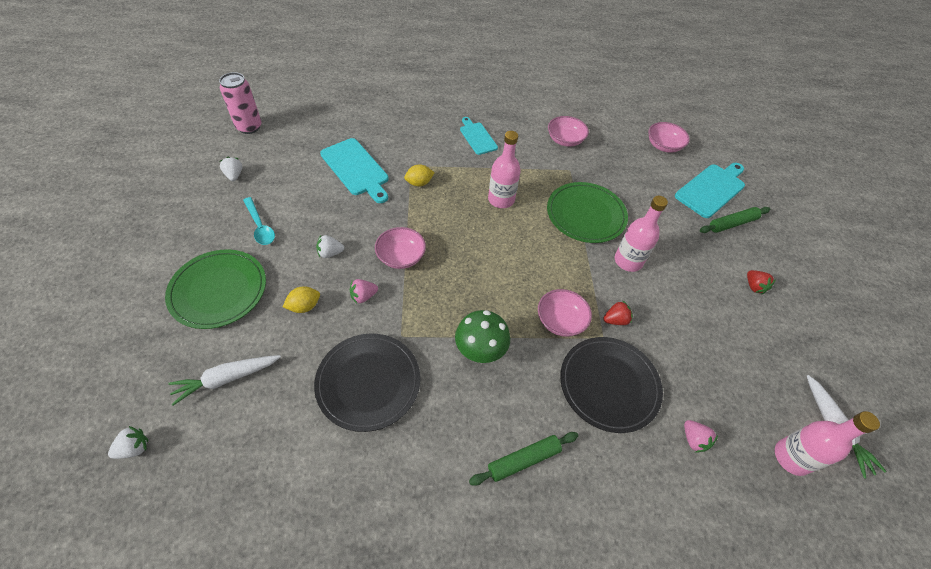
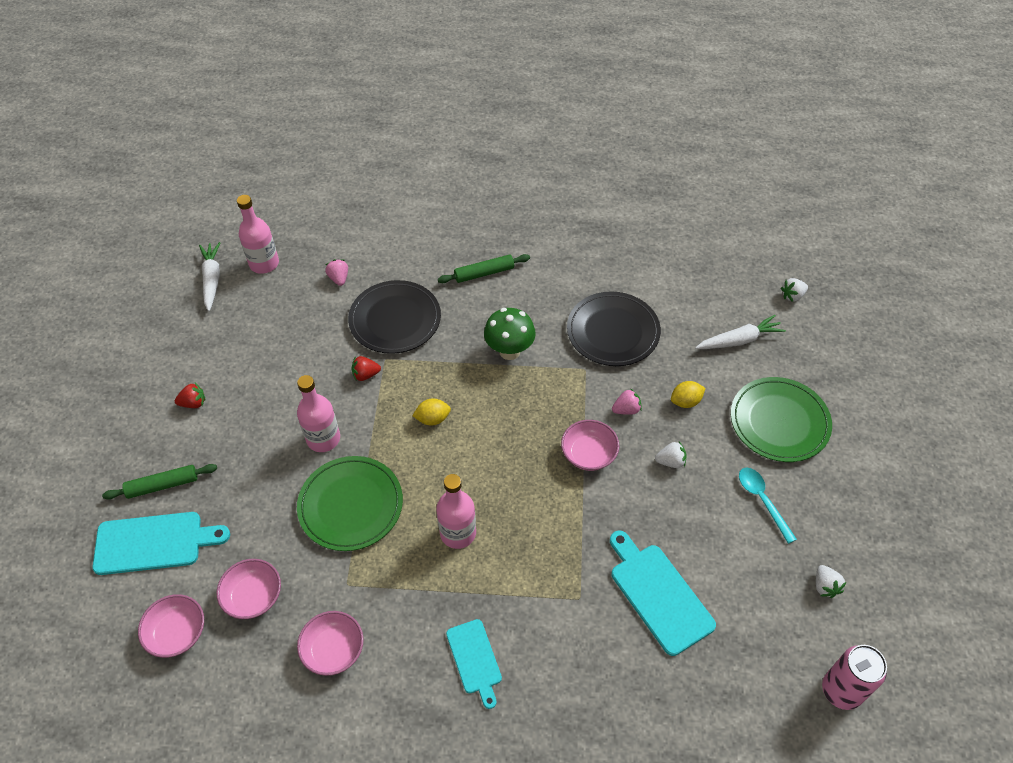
camera: 170 degrees left, 0 degrees up
yellow lemon [404,165,434,187] -> yellow lemon moved to [412,399,451,425]
pink bowl [538,289,592,337] -> pink bowl moved to [216,559,281,619]
turquoise cutting board [675,163,745,218] -> turquoise cutting board turned 150 degrees counterclockwise [92,512,230,575]
red strawberry [747,270,776,295] -> red strawberry turned 90 degrees clockwise [175,383,205,408]

